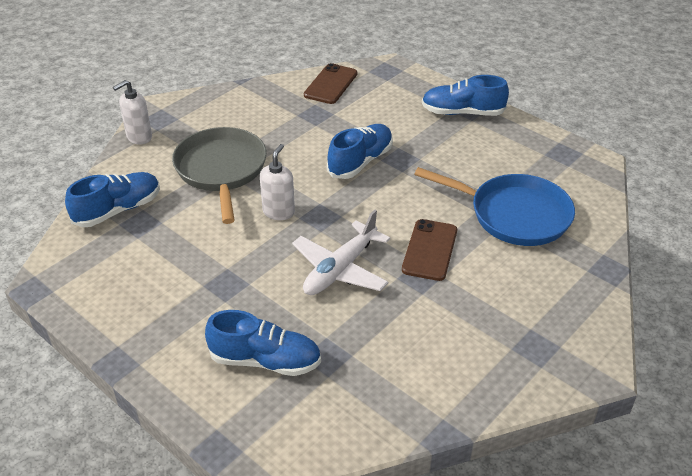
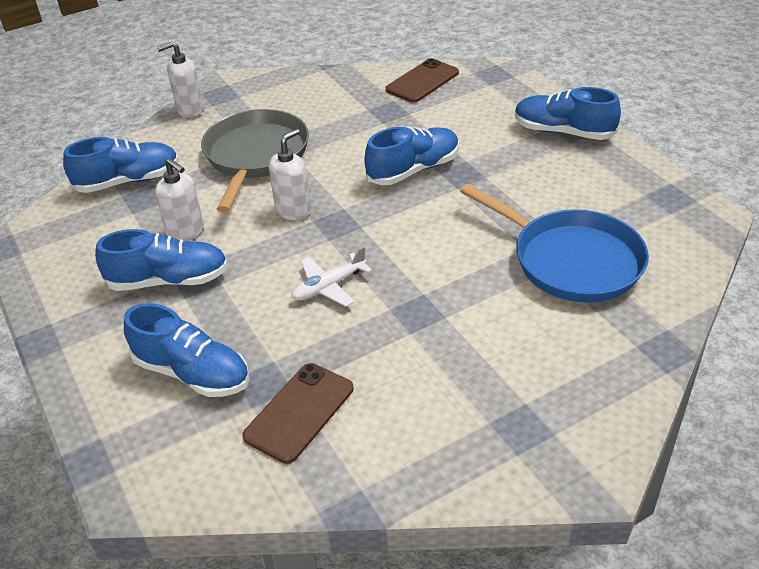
camera: 20 degrees right, 0 degrees up
white plane [292,210,390,295] -> white plane [291,246,372,307], size x0.63
brown phone [402,219,457,281] -> brown phone moved to [242,363,354,464]
none -> blue shoe [95,229,228,291]
none -> white soap dispenser [155,158,204,242]

